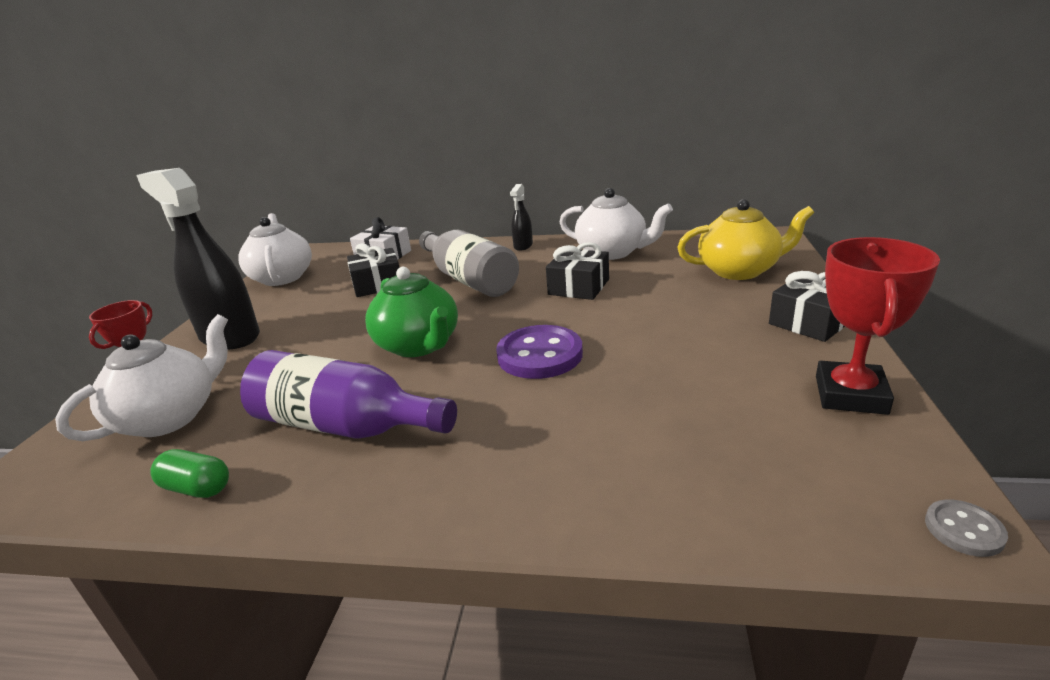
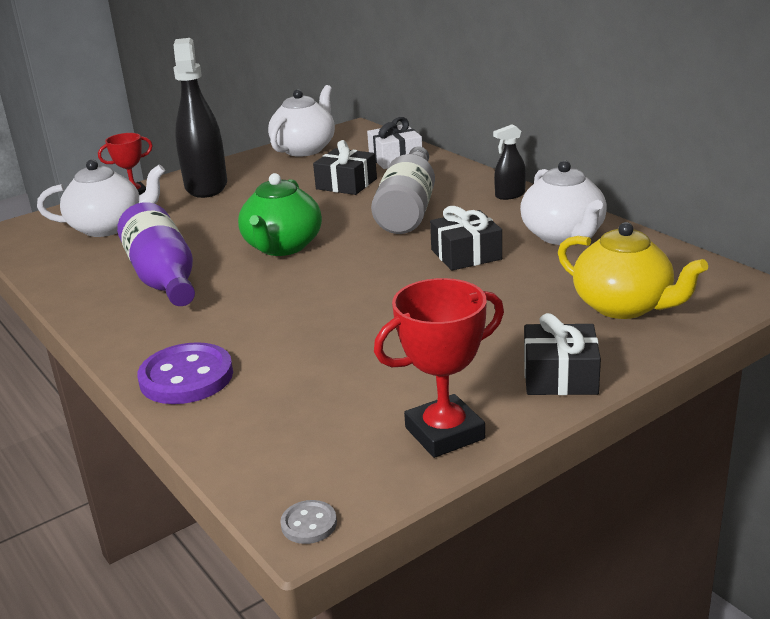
camera: 45 degrees right, 0 degrees up
green capsule [150,449,229,498] -> none
purple button [496,325,583,379] -> purple button moved to [137,342,233,404]

